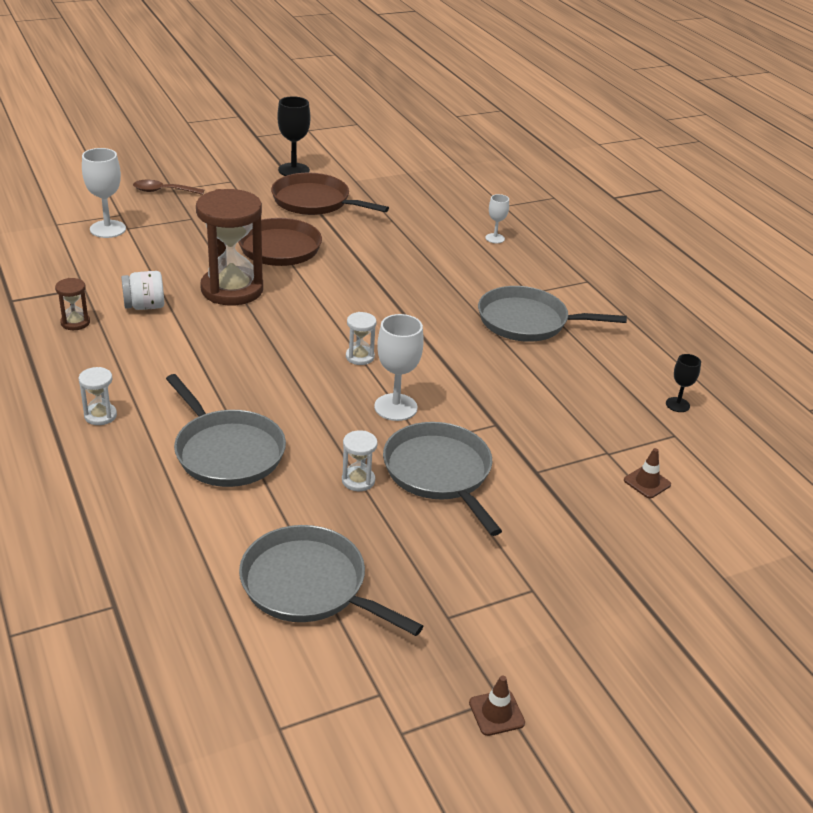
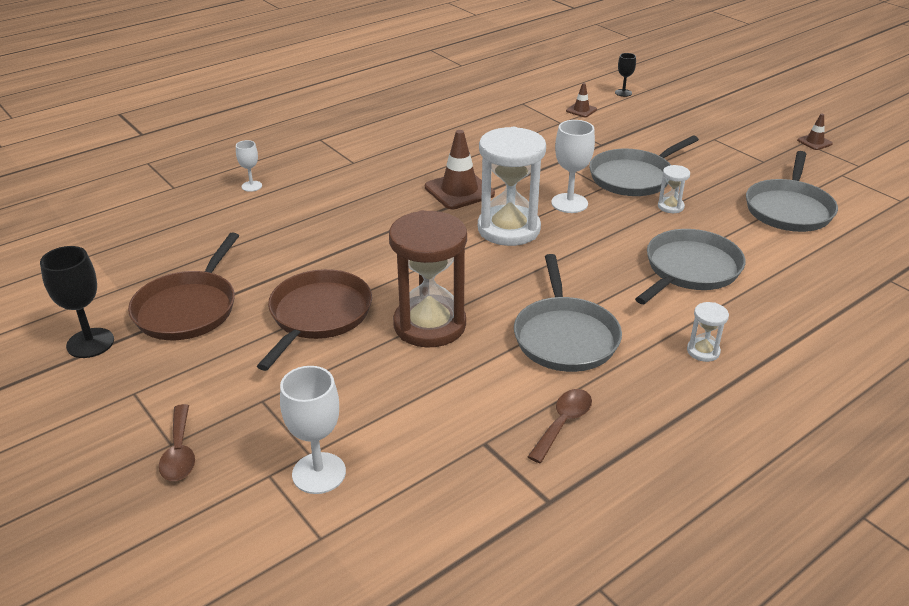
camera: 100 degrees left, 0 degrees up
brown hourglass [55,278,90,330] -> brown spoon [528,389,592,463]
white jar [121,271,164,310] -> none
white hourglass [346,312,376,365] -> white hourglass [478,127,546,246], size x2.32
grey pan [478,286,627,342] -> grey pan moved to [514,254,622,372]
black goblet [666,354,701,412] -> black goblet moved to [615,53,636,97]
none -> brown traffic cone [425,130,495,209]

